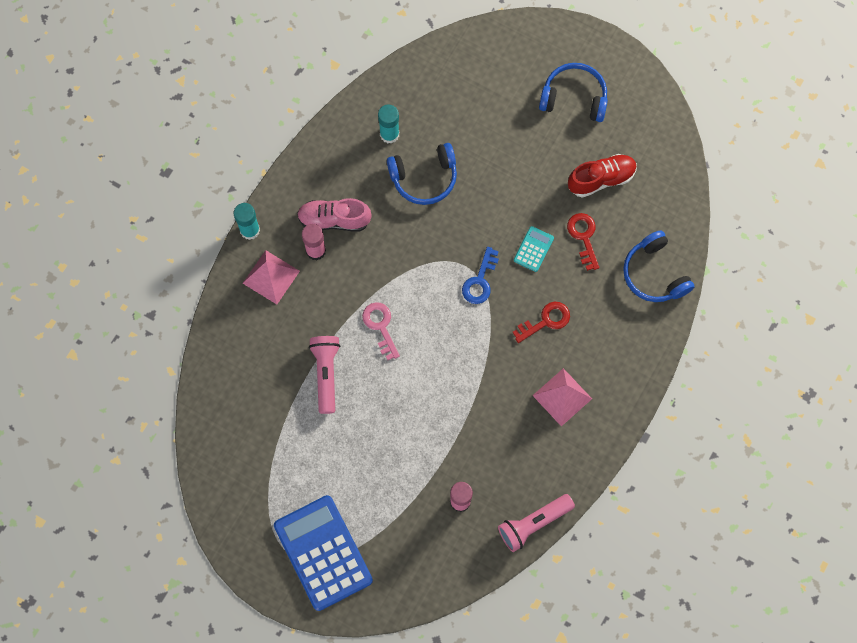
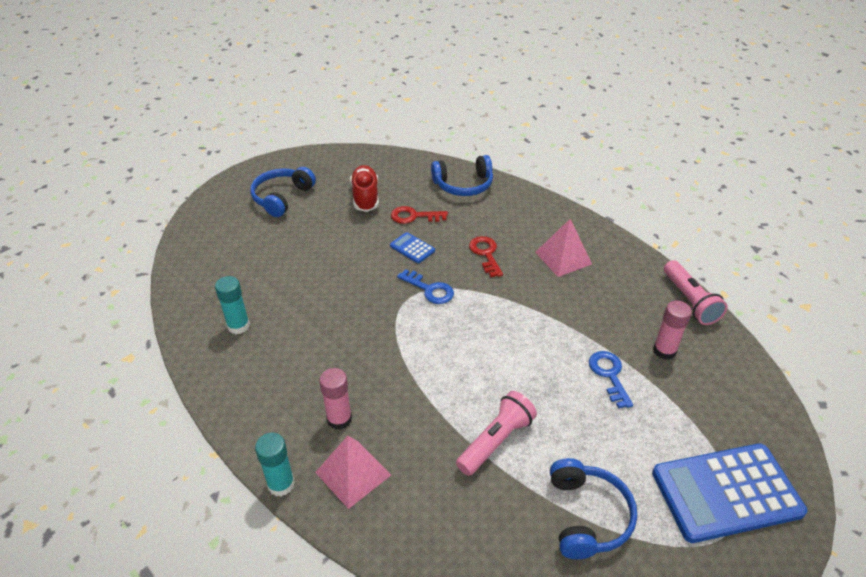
camera: 75 degrees left, 30 degrees down
pink shoe [297,198,371,232] -> none
pink flashlight [309,336,340,414] -> pink flashlight turned 120 degrees clockwise [456,391,537,476]
pink key [362,302,400,360] -> none
blue headphones [387,143,457,205] -> blue headphones moved to [550,458,637,559]
turquoise calculator [514,226,554,272] -> blue calculator [390,232,435,263]
none -> blue key [589,351,633,408]

